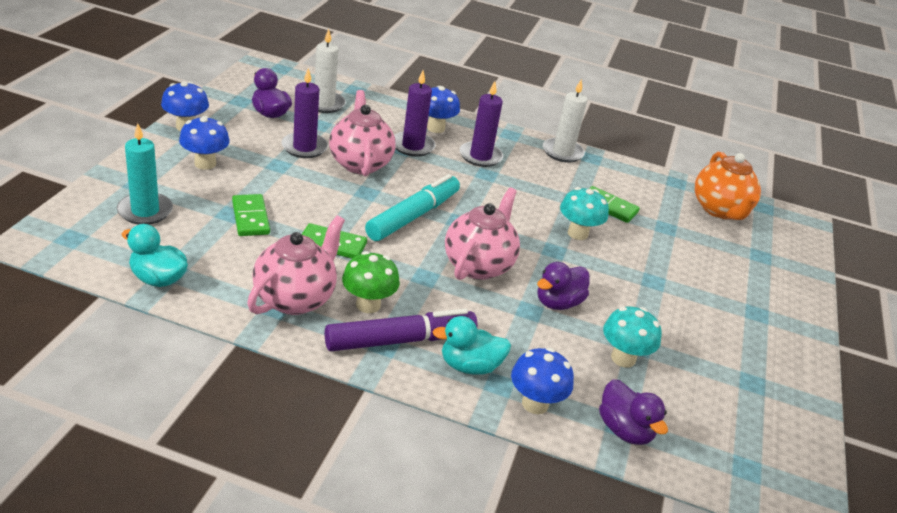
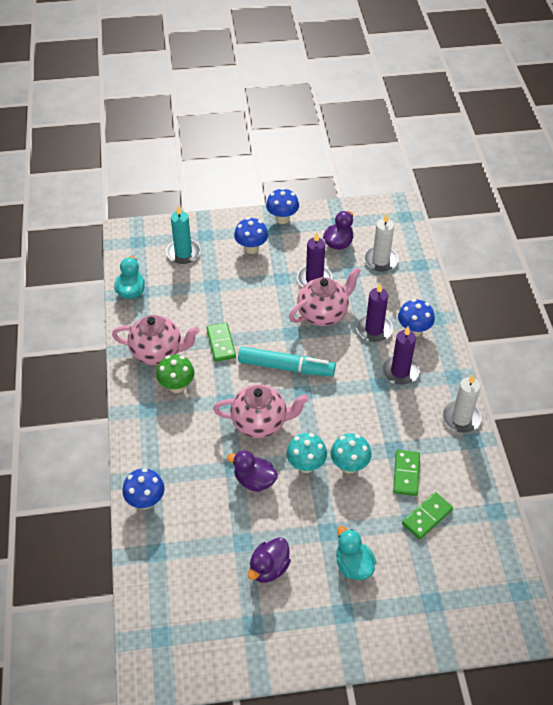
camera: 70 degrees right, 15 degrees up
green domino [232,194,270,236] -> green domino moved to [402,492,453,539]
purple marker [325,309,478,351] -> none
turquoise duck [432,316,511,375] -> turquoise duck moved to [336,526,376,580]
purple duck [599,379,668,445] -> purple duck moved to [248,537,291,583]
turquoise mushroom [603,307,662,368] -> turquoise mushroom moved to [286,433,327,473]
orange teapot [694,152,761,220] -> none

